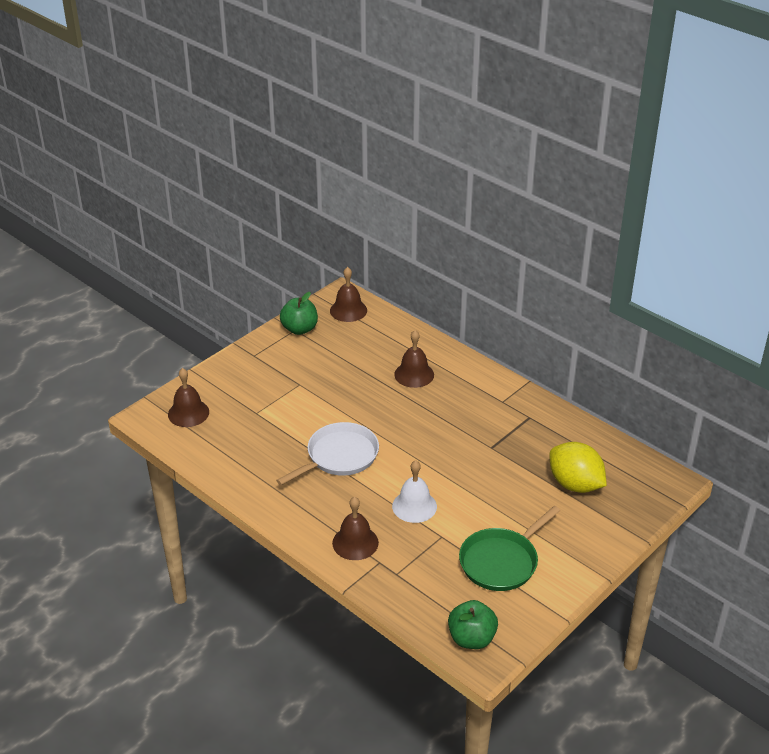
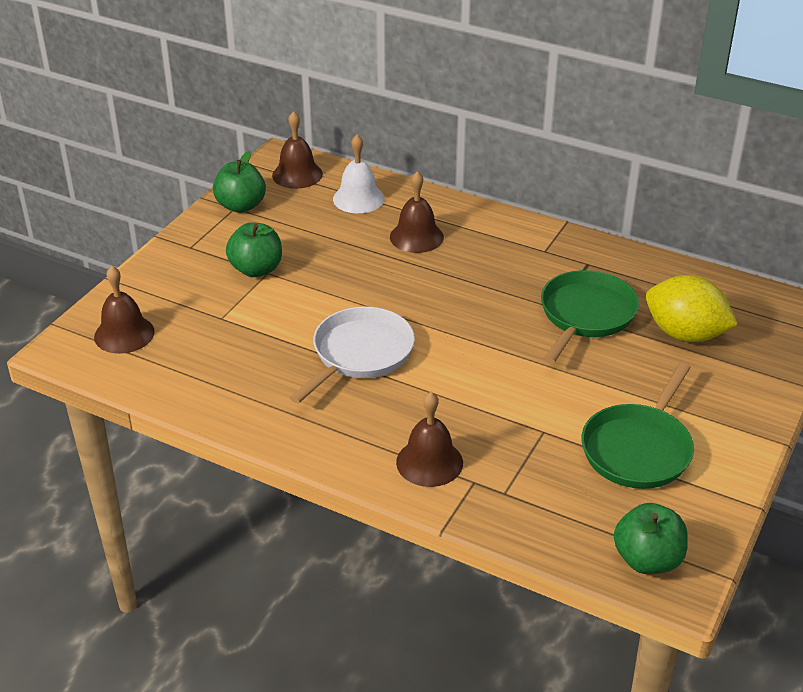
camera: 15 degrees left, 0 degrees up
white bell [392,460,437,523] -> white bell moved to [333,135,385,213]
none -> green apple [226,222,282,277]
none -> green pan [541,270,639,364]

